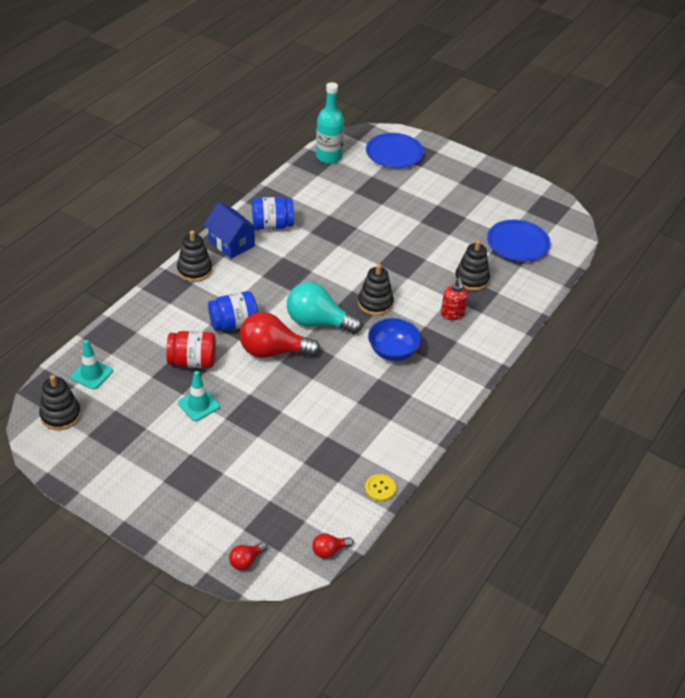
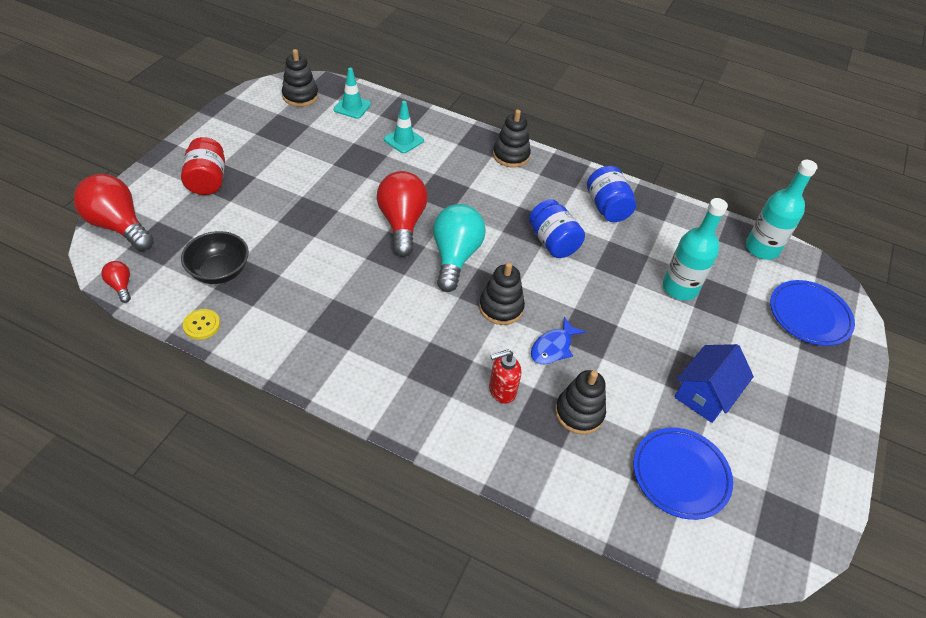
camera: 80 degrees right, 5 degrees up
red jar [166,331,216,368] -> red jar moved to [181,137,225,195]
turquoise traffic cone [178,371,220,421] -> turquoise traffic cone moved to [384,101,424,153]
blue house [204,202,259,259] -> blue house moved to [675,344,754,423]
blue jar [208,291,258,331] -> blue jar moved to [529,199,585,258]
red light bulb [229,542,267,570] -> red light bulb [74,174,154,251], size x2.17
blue bowl [368,318,422,361] -> none
none -> black bowl [181,231,249,284]
none -> blue fish [531,317,586,364]
none -> turquoise bottle [663,198,728,300]

